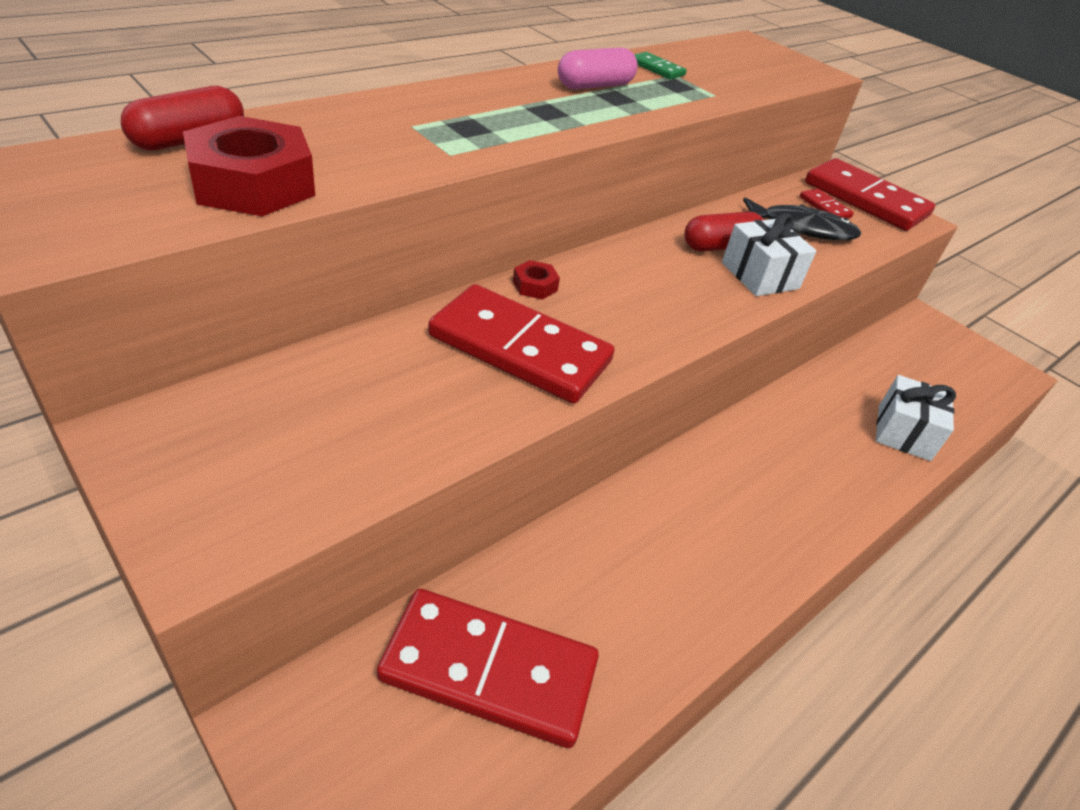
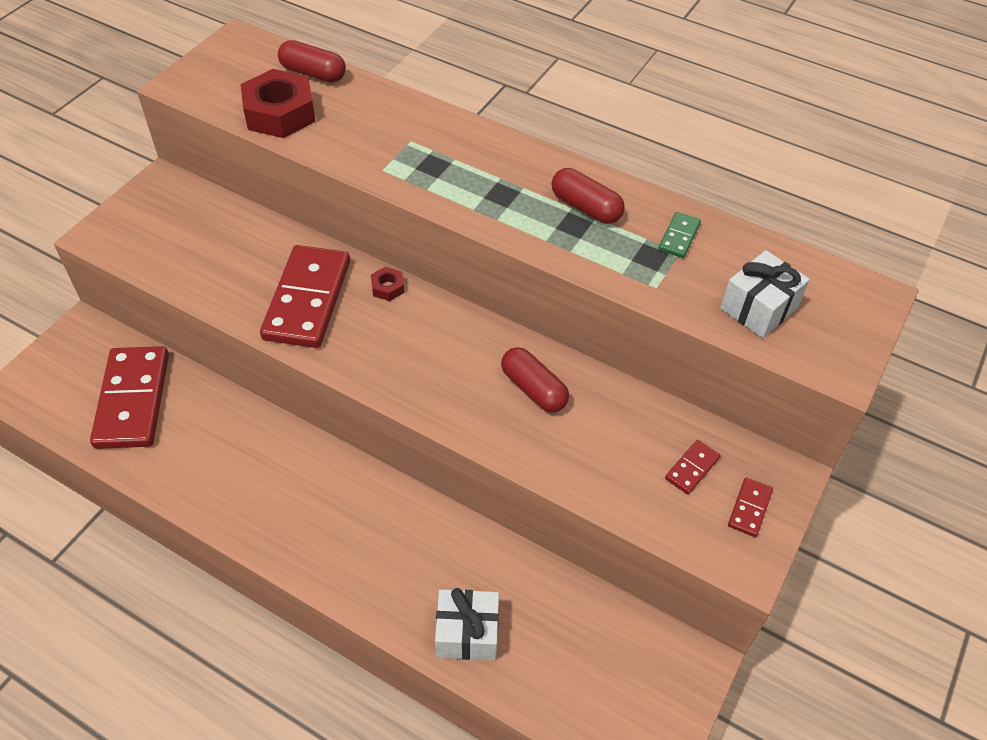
camera: 75 degrees right, 10 degrees up
pink capsule [558,47,638,89] -> red capsule [552,168,625,224]
white gift [722,213,816,296] -> white gift moved to [720,250,810,338]
black fish [743,197,861,240] -> none
red domino [805,158,935,231] -> red domino [728,477,773,537], size x0.43

